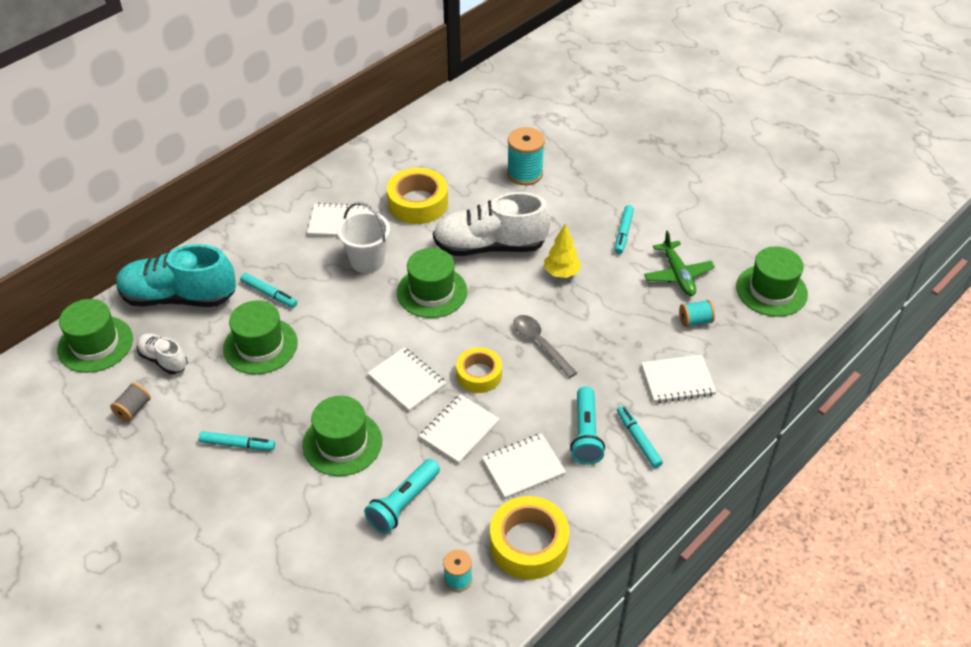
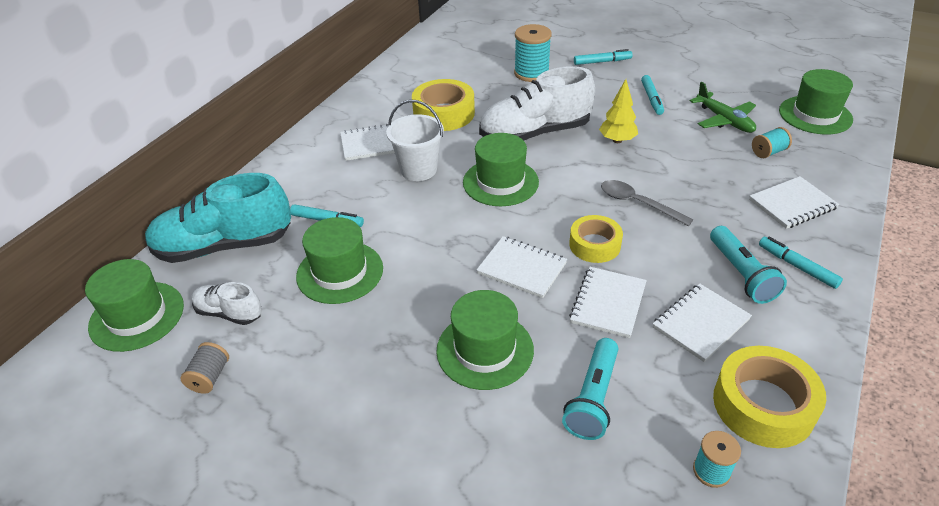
camera: 15 degrees left, 5 degrees down
turquoise marker [199,431,275,450] -> turquoise marker moved to [574,49,632,65]

